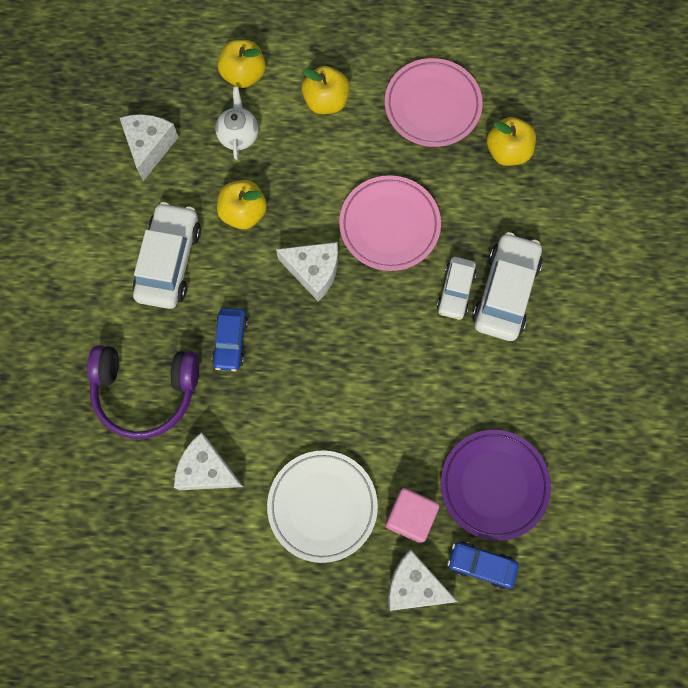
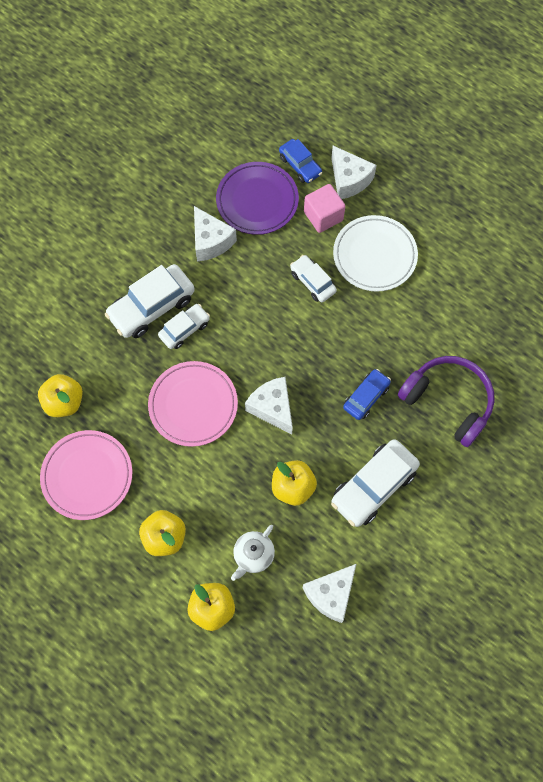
camera: 145 degrees left, 5 degrees down
white cheese [174,432,244,490] -> white cheese moved to [194,206,237,261]
none -> white car [290,255,337,302]

